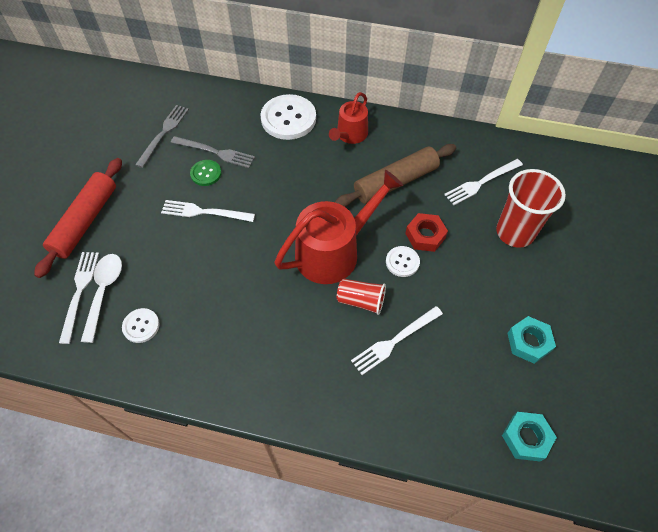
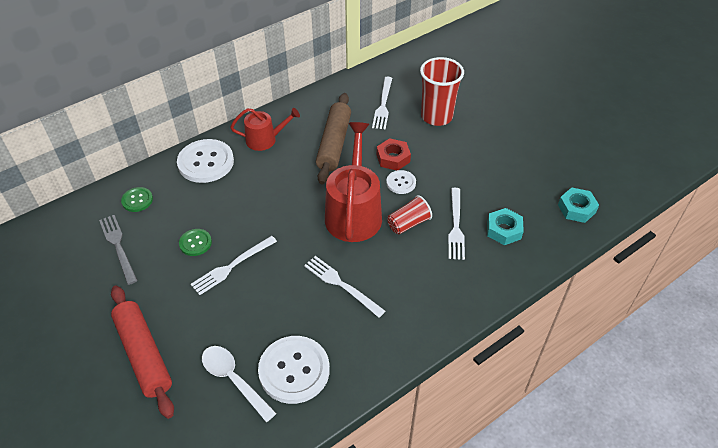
camera: 50 degrees left, 10 degrees down
white fork [59,252,99,344] -> white fork moved to [304,256,385,318]
white button [122,308,160,343] -> white button [258,336,330,404], size x1.92
grey fork [171,136,255,168] -> none
red watering can [329,92,368,144] -> red watering can turned 75 degrees counterclockwise [230,108,300,151]
turquoise nut [507,316,556,364] -> turquoise nut moved to [487,208,524,245]
none -> green button [121,187,153,212]

